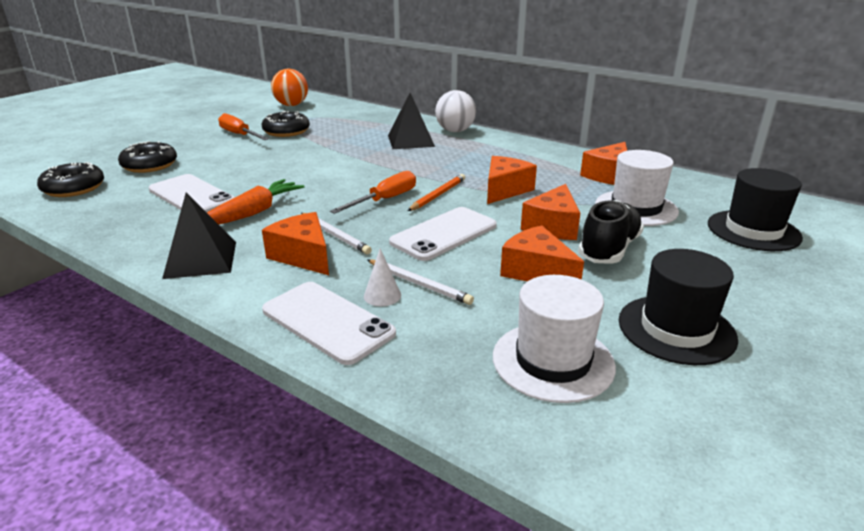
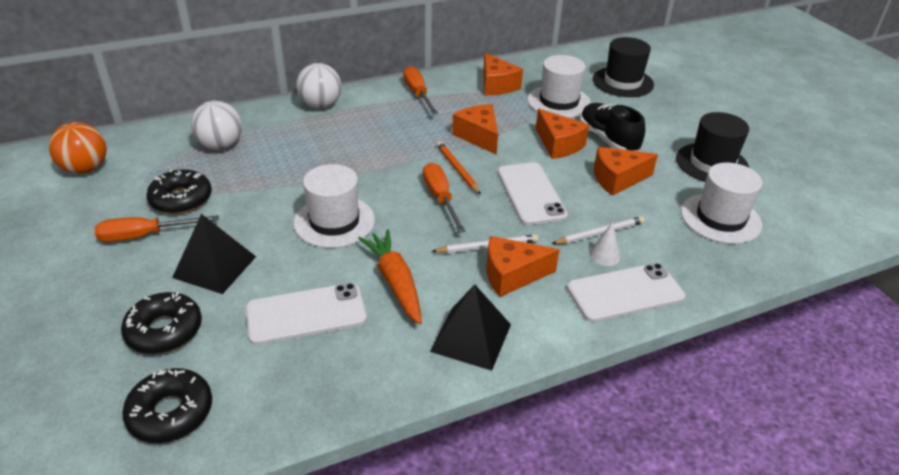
camera: 60 degrees left, 10 degrees up
black pyramid [388,93,435,149] -> black pyramid moved to [172,214,256,294]
none -> white ball [191,101,242,150]
none -> white hat [294,164,375,248]
none -> orange screwdriver [403,66,438,115]

